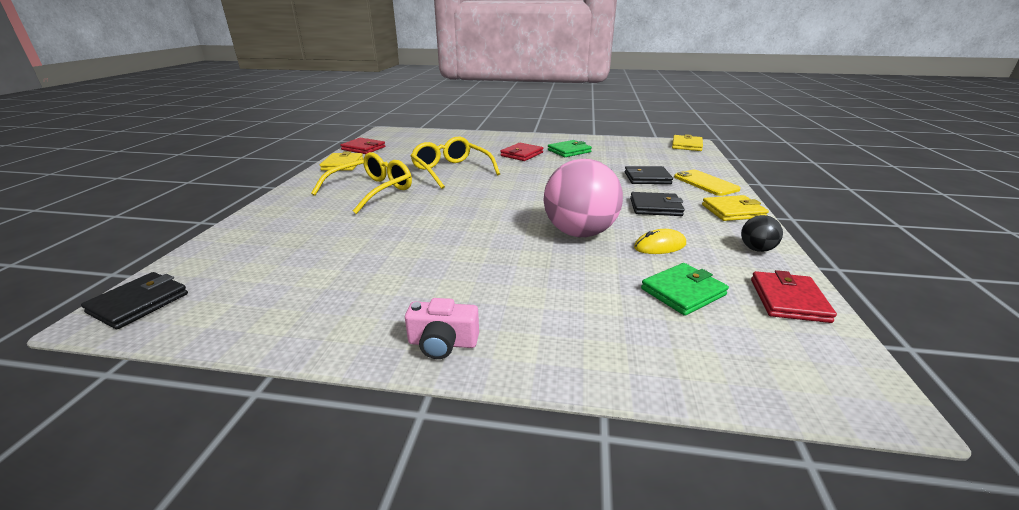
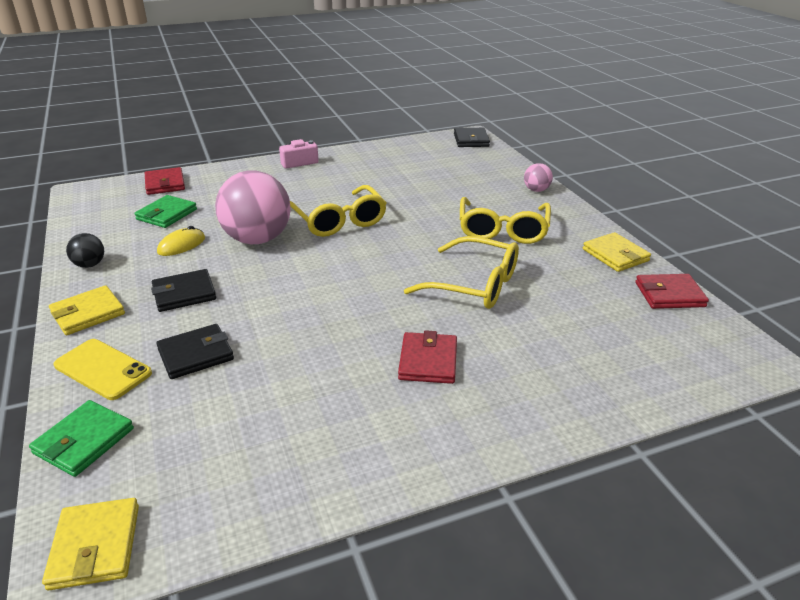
camera: 150 degrees right, 5 degrees up
green wallet [548,140,592,157] -> green wallet moved to [29,400,134,477]
red wallet [751,270,837,323] -> red wallet moved to [145,167,185,195]
none -> yellow glasses [290,185,386,237]
none -> pink ball [524,163,553,192]

